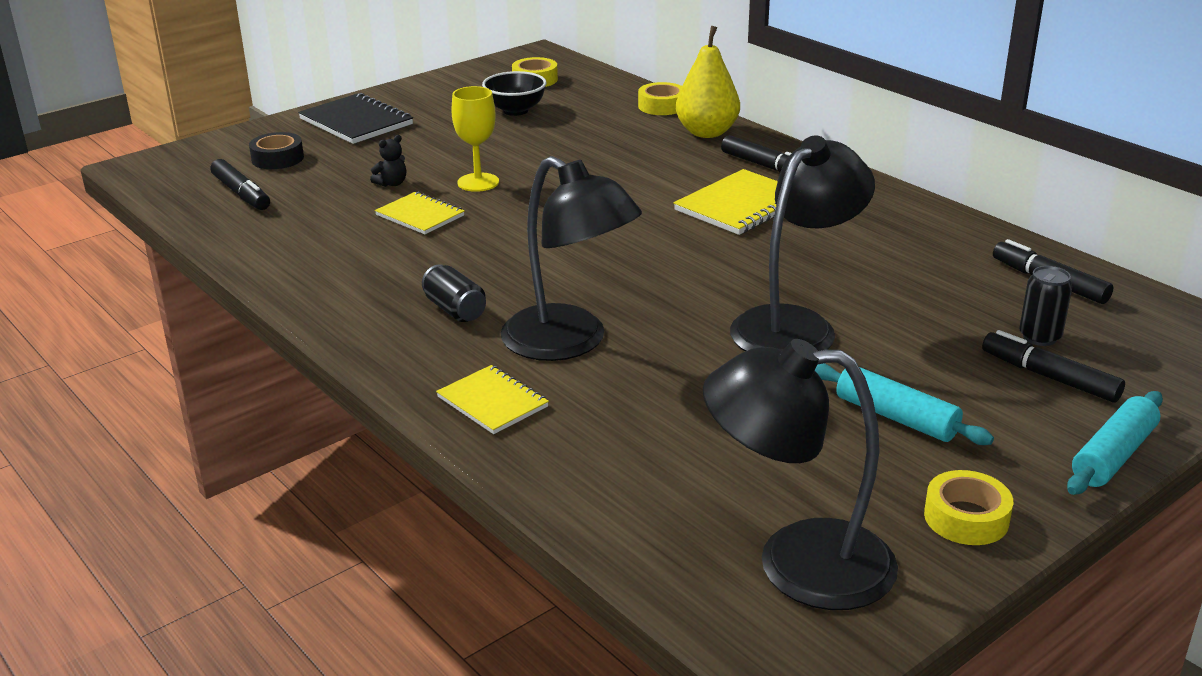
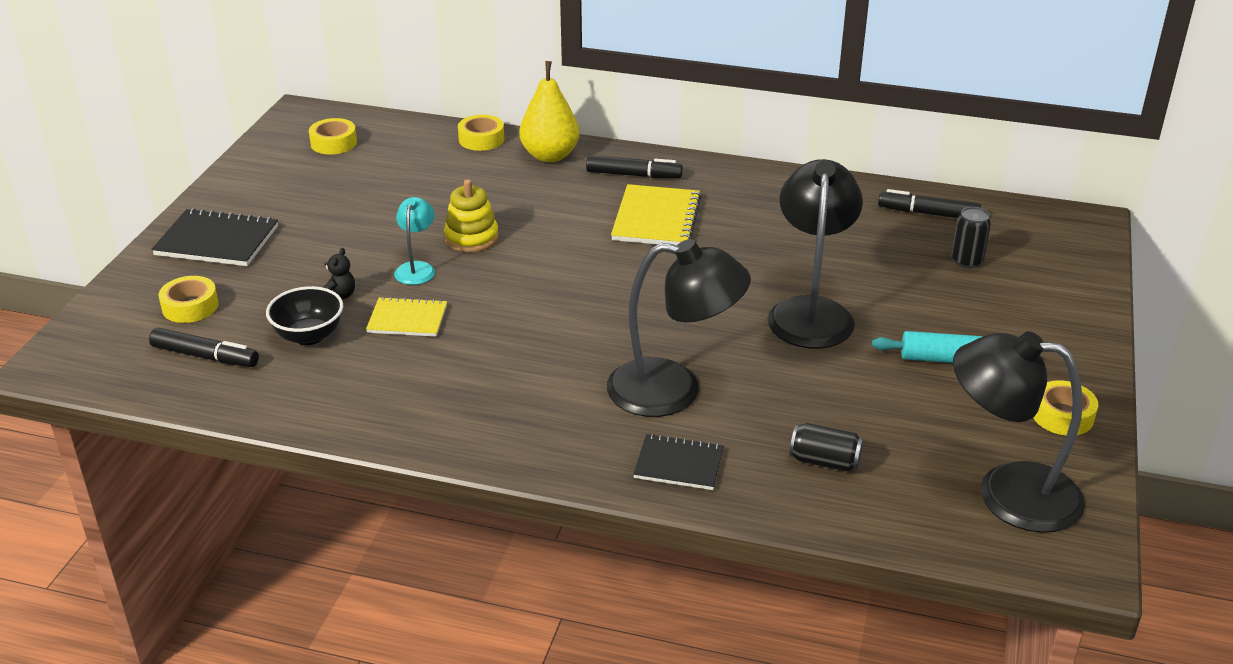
camera: 35 degrees left, 5 degrees up
black tape [249,132,304,169] -> yellow tape [159,276,218,323]
black can [422,264,486,322] -> black can moved to [790,423,863,472]
yellow notebook [436,365,549,434] -> black notebook [633,434,724,490]
yellow goblet [451,86,499,192] -> turquoise lamp [394,197,435,285]
black bowl [482,71,547,116] -> black bowl moved to [266,286,343,345]
black lamp [703,339,898,610] -> black lamp turned 45 degrees clockwise [953,331,1085,533]
black marker [982,330,1125,403] -> none
turquoise rolling pin [1067,391,1163,495] -> none
none -> yellow stacking toy [444,179,499,252]

